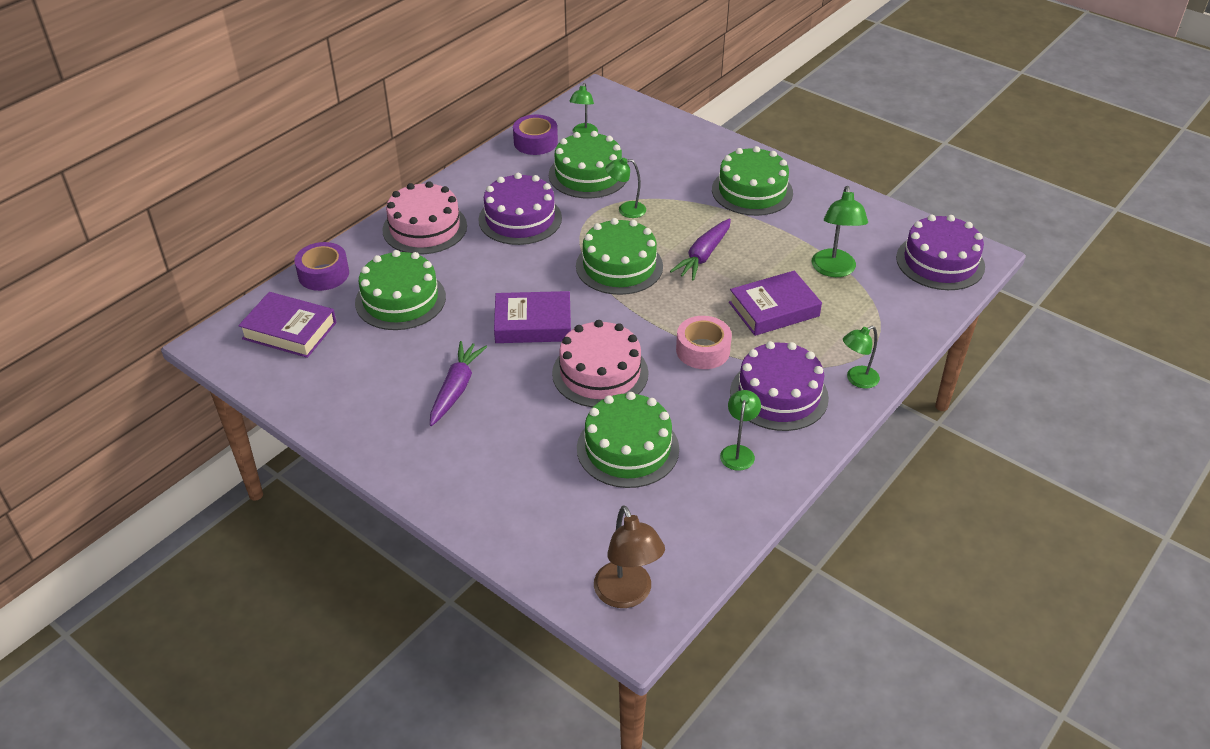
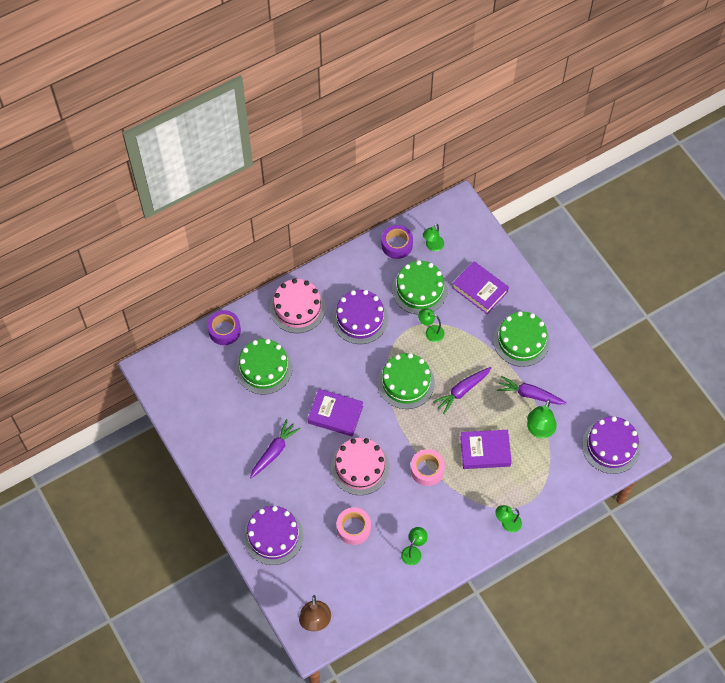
camera: 20 degrees right, 20 degrees up
purple book [238,292,337,358] -> purple book moved to [453,261,509,314]
green cake [577,392,679,488] -> pink tape [337,507,371,545]
purple cake [730,341,829,431] -> purple cake moved to [243,506,303,565]
none -> purple carrot [497,376,567,405]

